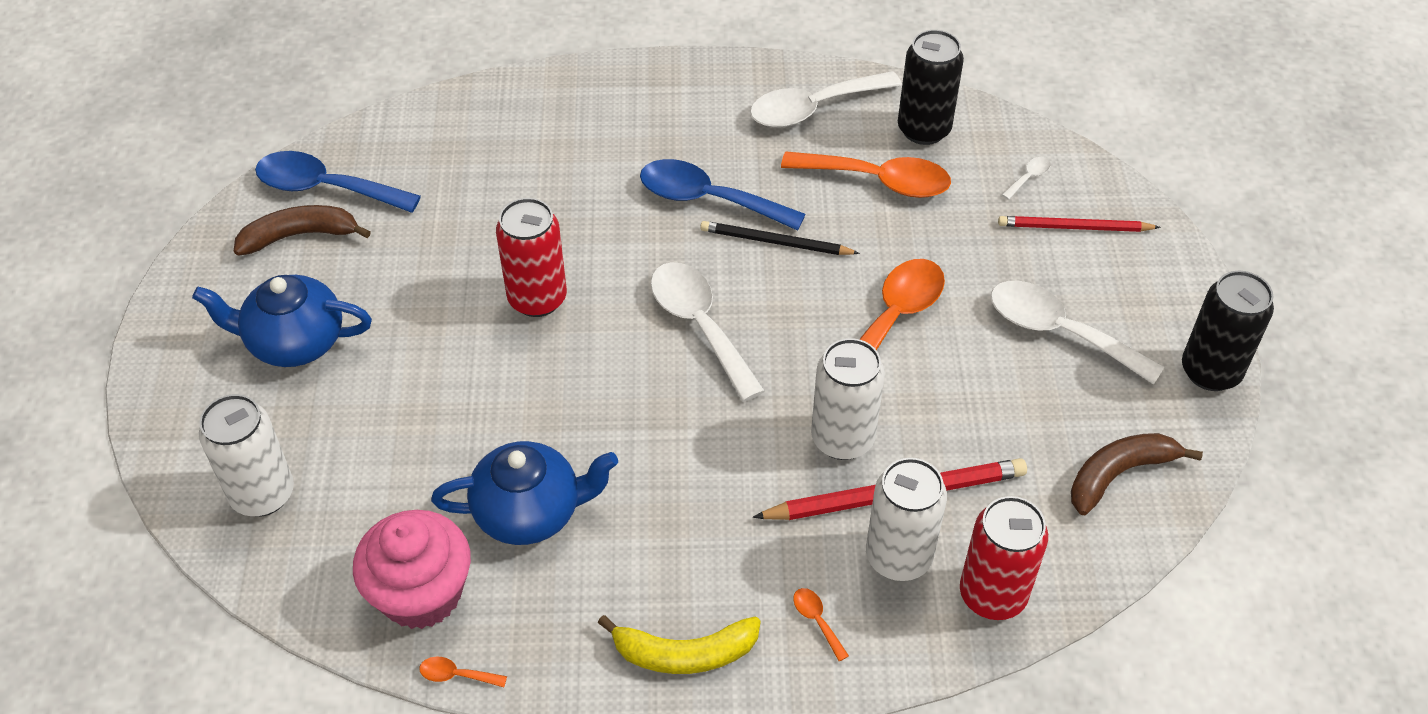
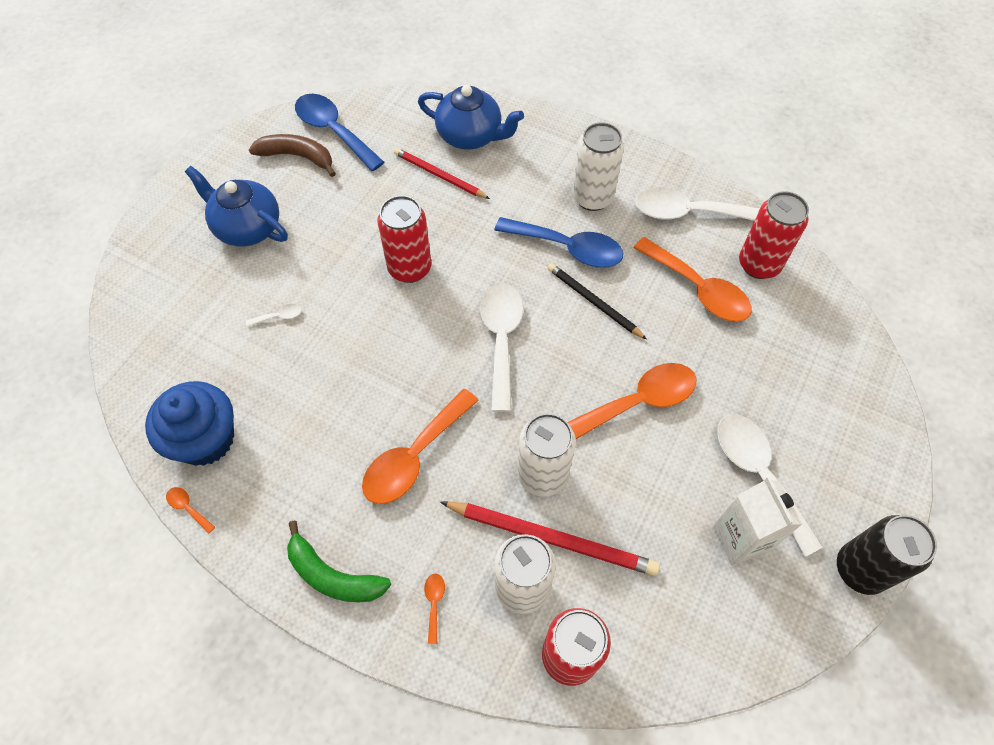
camera: 30 degrees right, 10 degrees up
white can [199,394,294,517] -> white can moved to [572,122,624,211]
pink cupcake [353,510,471,629] -> blue cupcake [145,381,234,466]
blue teapot [431,441,618,545] -> blue teapot moved to [418,85,524,150]
yellow banana [598,615,761,674] -> green banana [287,521,391,602]
blue spoon [640,159,806,231] -> blue spoon turned 150 degrees clockwise [494,217,624,268]
black can [898,30,964,145] -> red can [739,191,809,279]
red pencil [998,216,1161,232] -> red pencil moved to [394,148,490,199]
white spoon [1002,157,1051,200] -> white spoon moved to [246,304,302,327]
brown banana [1071,433,1203,515] -> none
none -> orange spoon [362,389,479,504]
none -> white carton [713,477,803,565]

